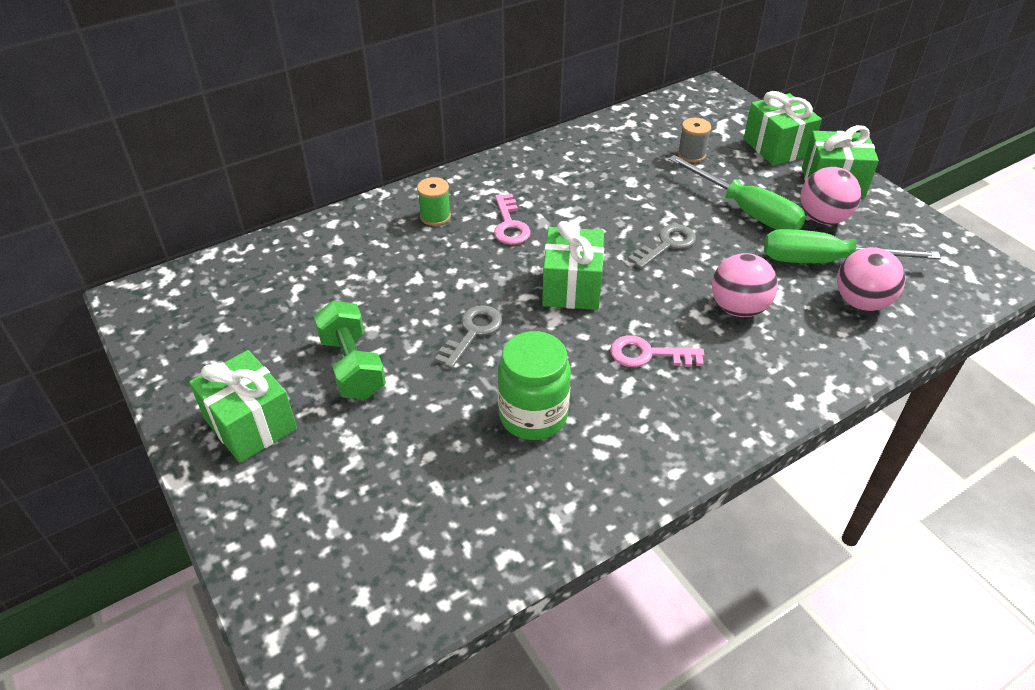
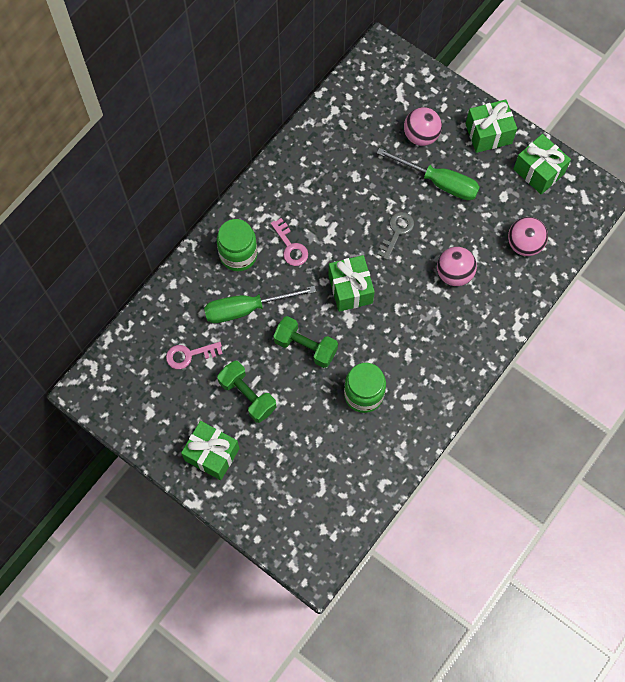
camera: 20 degrees left, 25 degrees up
green spool [417,177,451,226] -> green jar [217,219,258,271]
grey key [434,305,502,369] -> green dumbbell [273,316,338,368]
pink key [610,335,705,367] -> pink key moved to [166,342,223,369]
grey spool [678,118,711,163] -> none
green gift [743,91,822,166] -> green gift moved to [513,134,571,195]
green screwdriver [764,229,941,263] -> green screwdriver moved to [204,286,316,323]
pink ball [800,167,861,225] -> pink ball moved to [404,107,442,146]

